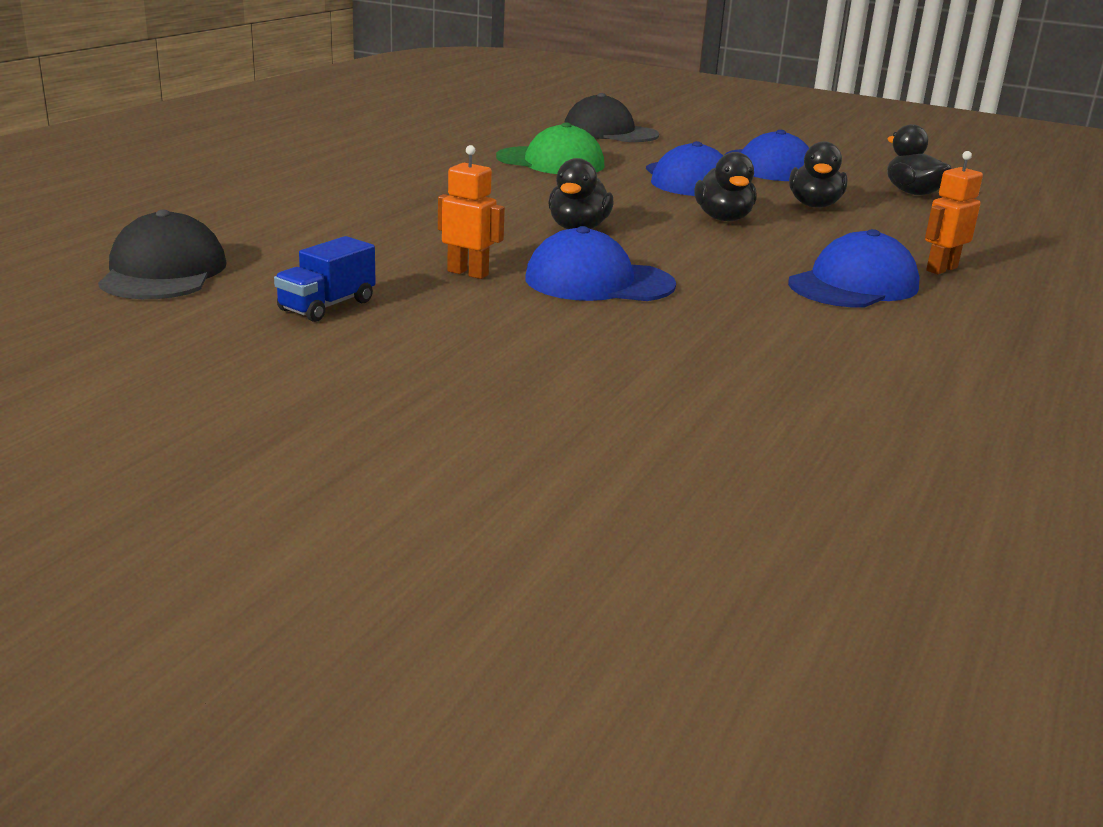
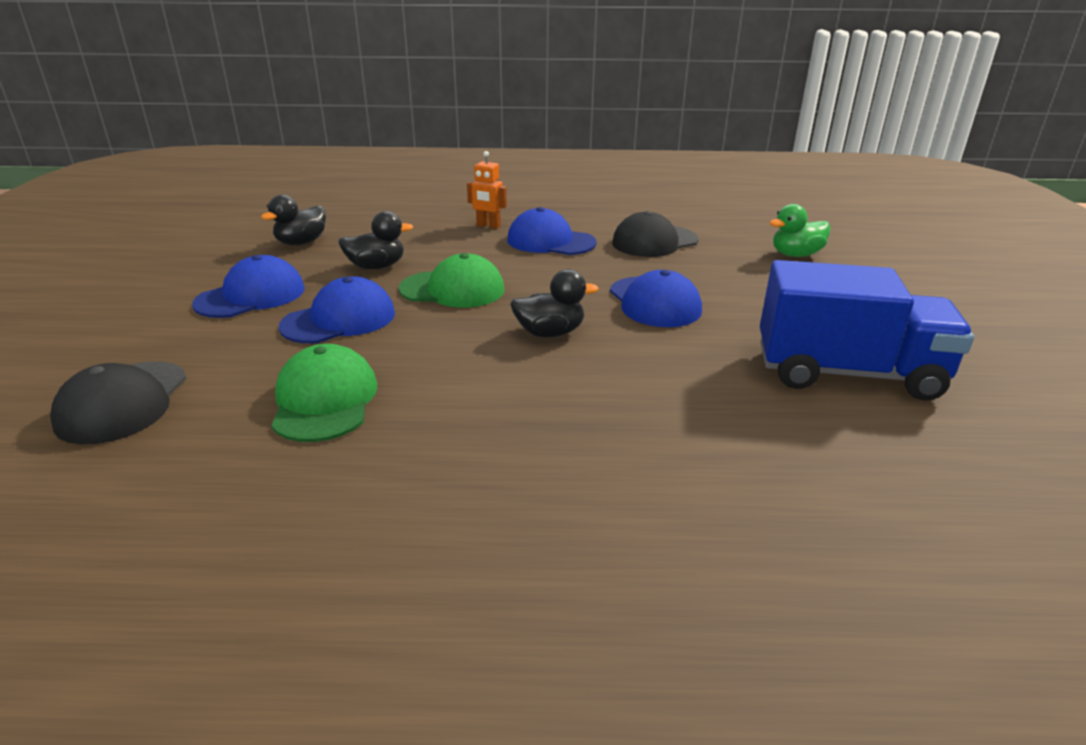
camera: 115 degrees left, 5 degrees up
black cap [98,210,227,299] -> black cap moved to [612,211,698,257]
blue truck [274,236,376,322] -> blue truck [760,260,974,401], size x2.25
orange robot [438,145,505,279] -> none
black duck [694,152,756,221] -> green cap [399,253,504,308]
none -> green duck [769,204,830,257]

